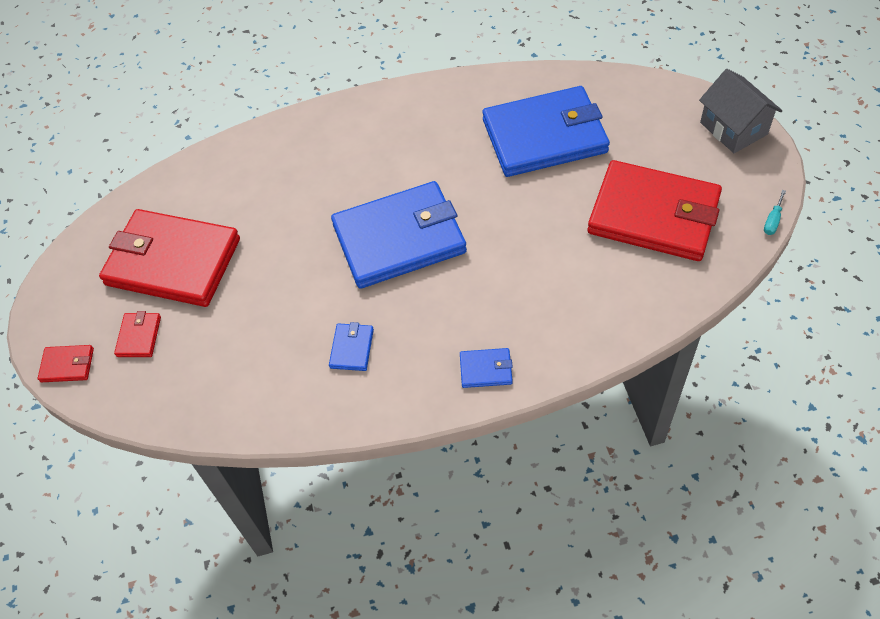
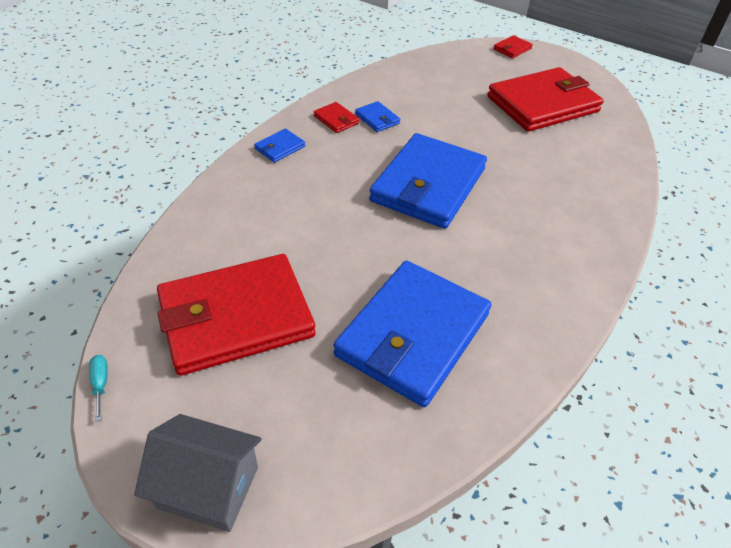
camera: 130 degrees right, 10 degrees down
red wallet [114,311,161,357] -> red wallet moved to [314,102,360,133]

